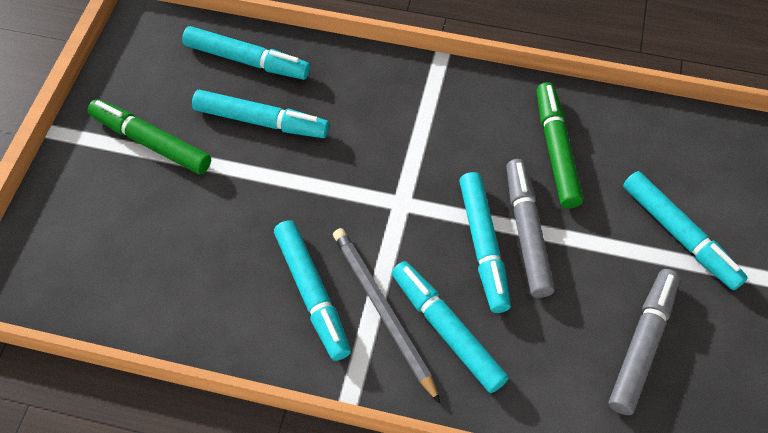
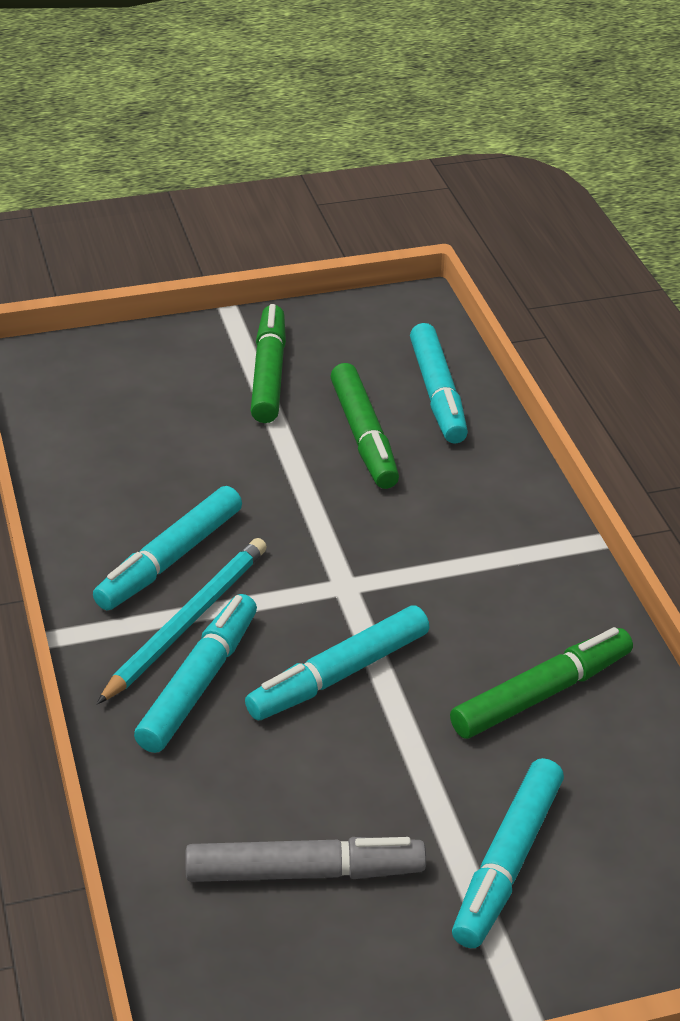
camera: 60 degrees right, 20 degrees down
turquoise marker [192,90,329,138] -> green marker [330,363,399,489]
grey pencil [333,228,440,403] -> turquoise pencil [97,538,267,704]
grey marker [506,159,555,298] -> none

